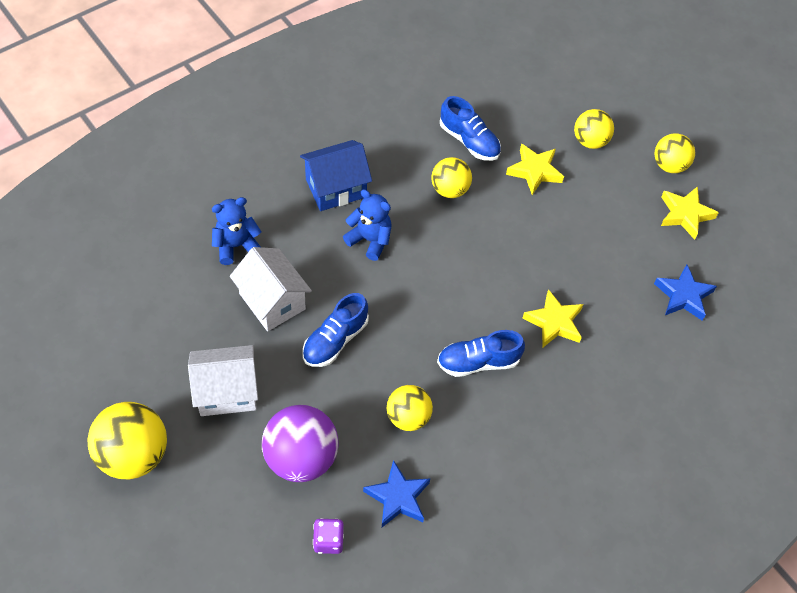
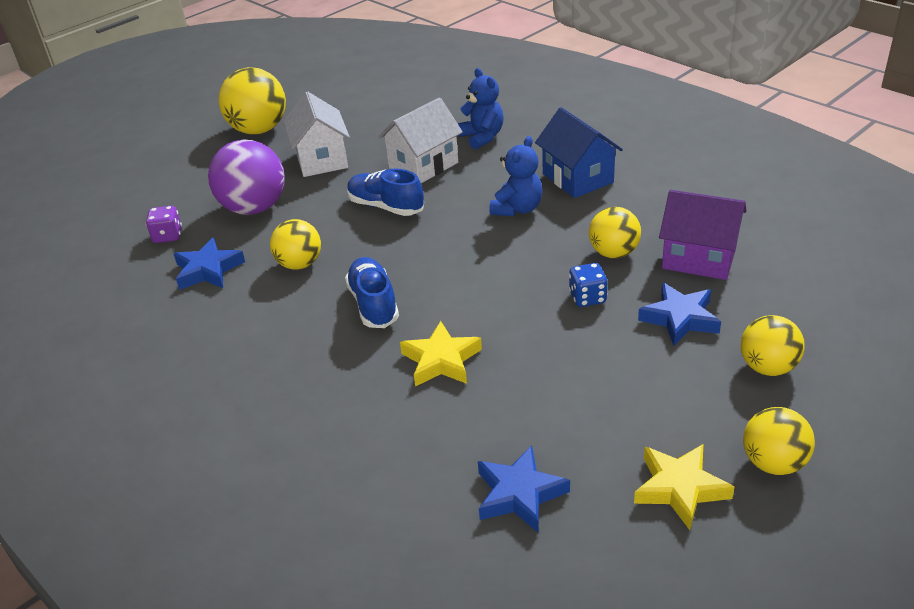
camera: 90 degrees right, 20 degrees down
blue shoe [440,96,501,161] -> purple house [659,190,747,280]
yellow star [506,143,564,195] -> blue star [638,283,721,346]
none -> blue dice [569,263,607,307]

